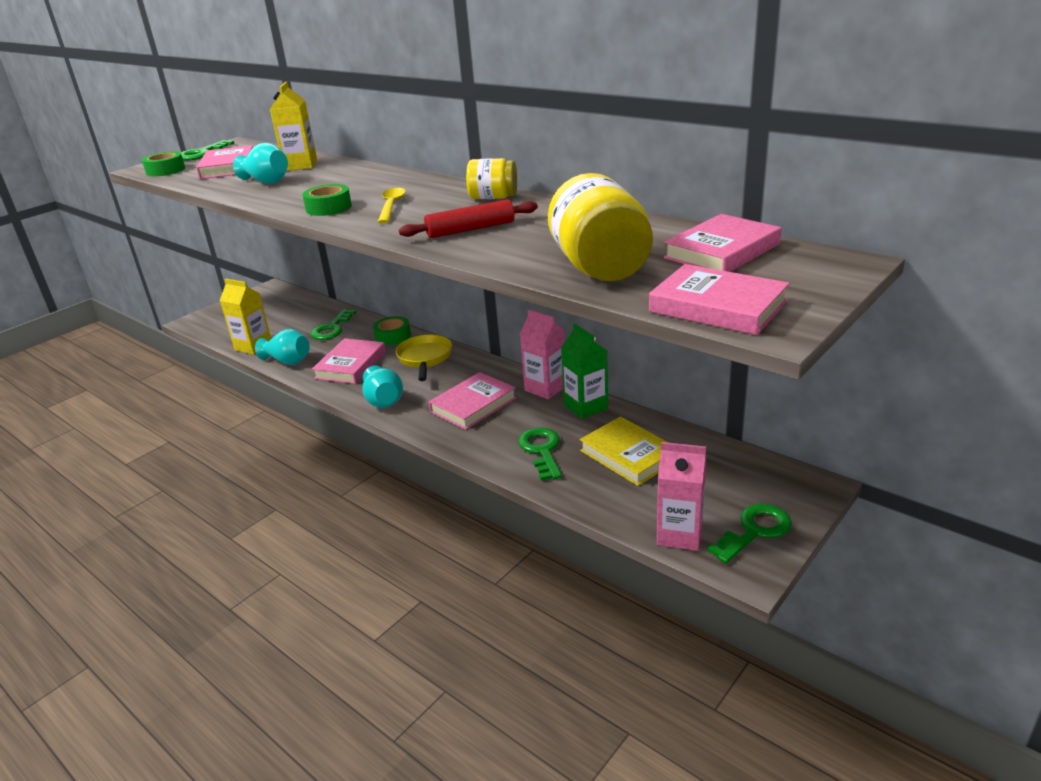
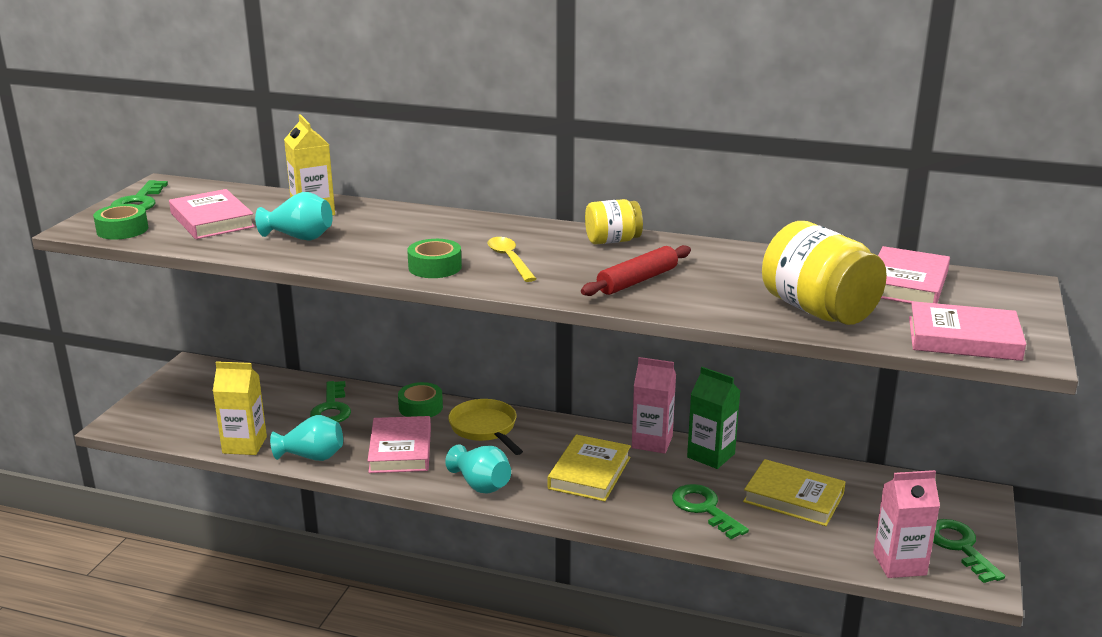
camera: 25 degrees left, 5 degrees down
pink book [429,372,517,430] -> yellow book [548,434,631,501]
green key [707,503,792,564] -> green key turned 45 degrees counterclockwise [933,519,1005,583]

